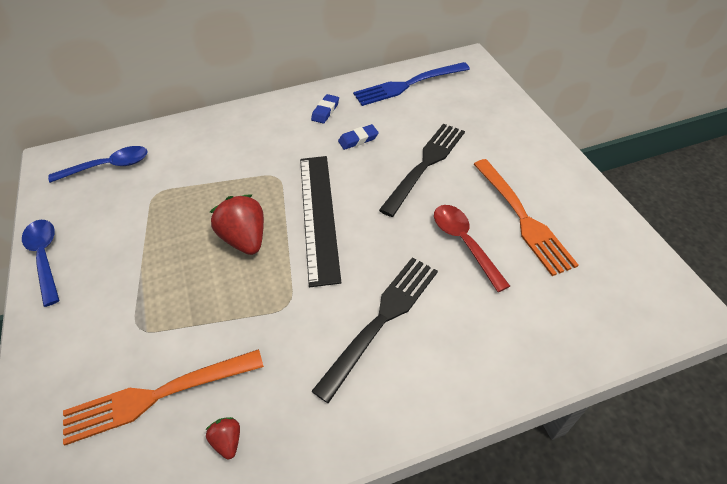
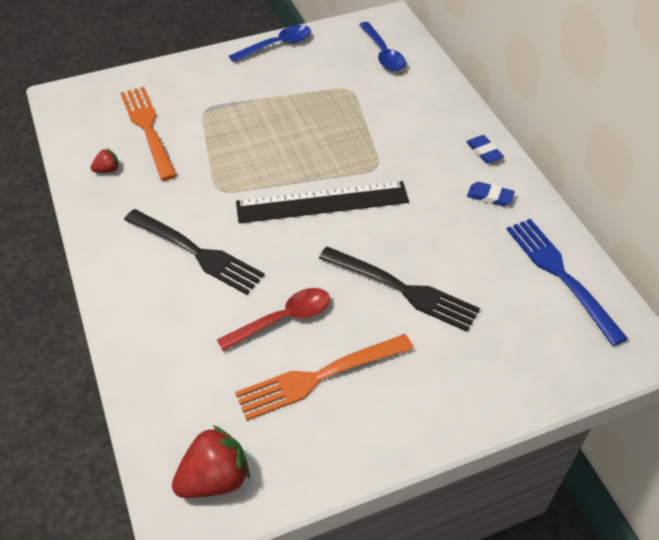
camera: 85 degrees right, 0 degrees up
red strawberry [210,195,264,255] -> red strawberry moved to [172,425,250,498]
blue eraser [338,124,379,150] -> blue eraser moved to [466,135,504,164]

